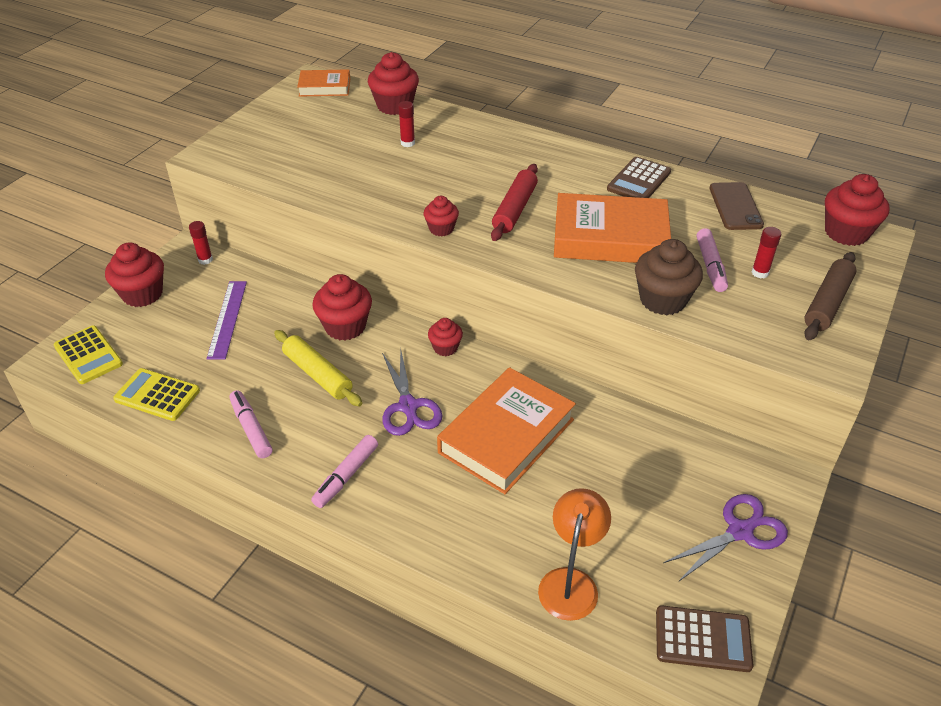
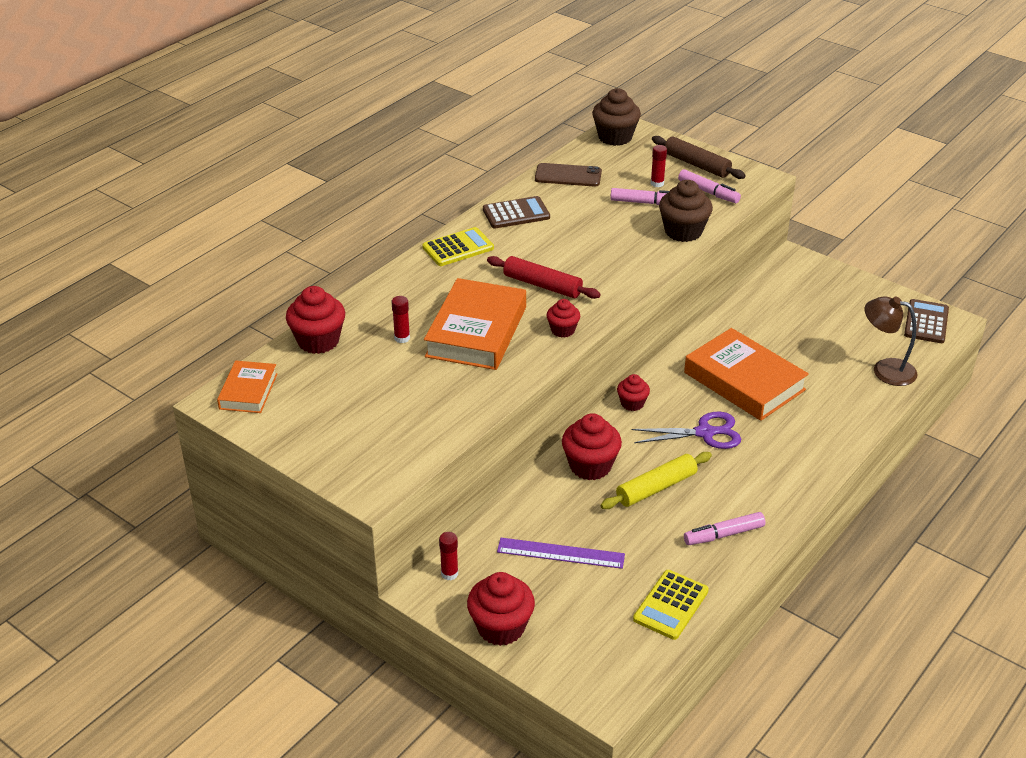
camera: 80 degrees left, 5 degrees down
yellow calculator [53,326,123,384] -> yellow calculator moved to [422,227,494,266]
pink marker [311,435,378,508] -> pink marker moved to [678,169,741,203]
orange lamp [538,488,611,621] -> brown lamp [865,296,918,386]
orange book [554,193,671,263] -> orange book moved to [424,278,526,370]
brown calculator [607,157,671,198] -> brown calculator turned 60 degrees counterclockwise [483,196,550,228]
purple scissors [663,494,788,582] -> none
red cupcake [825,174,889,246] -> brown cupcake [592,88,641,146]

